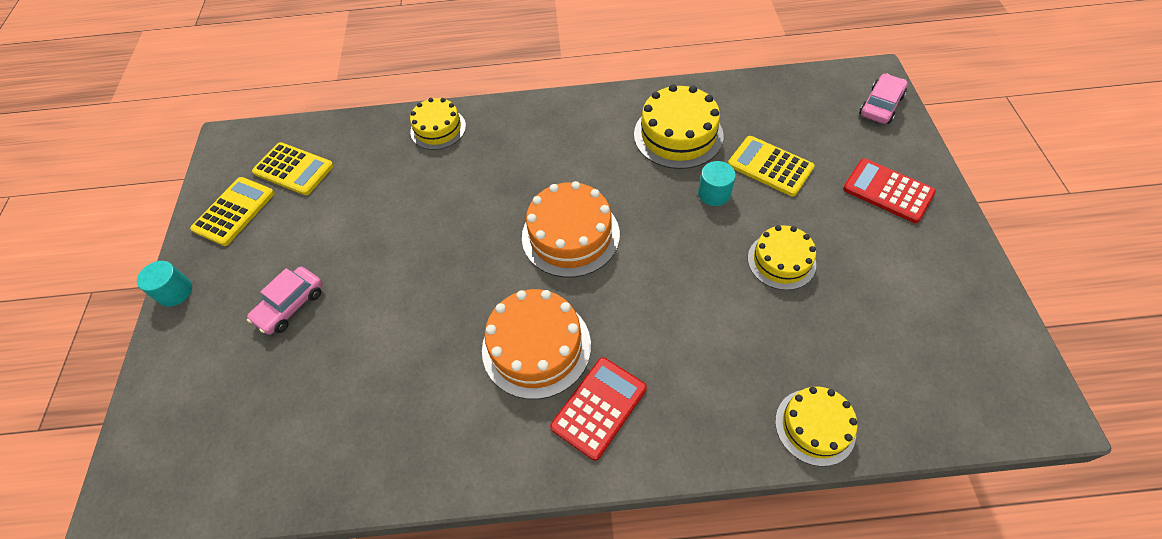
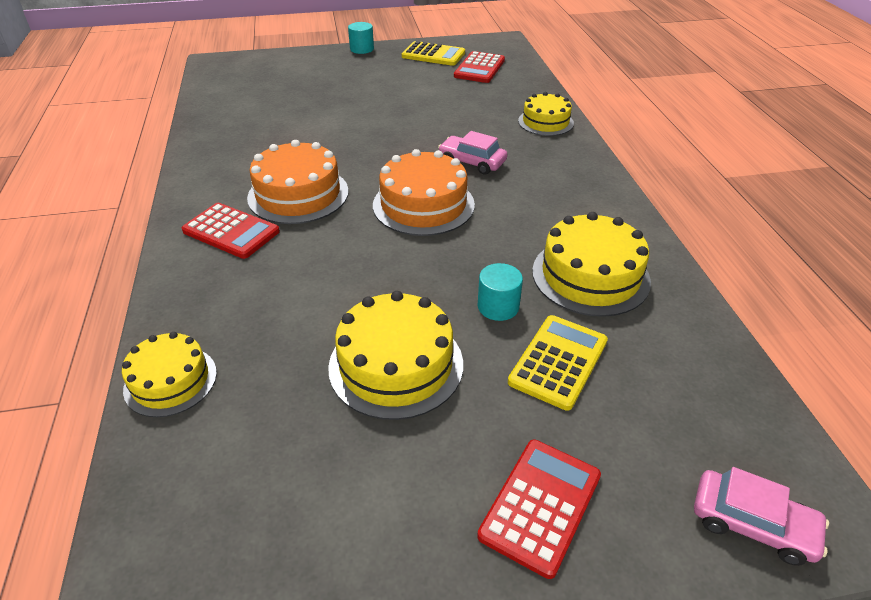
camera: 80 degrees right, 15 degrees down
pink car [247,267,323,335] -> pink car moved to [438,131,507,175]
yellow calculator [252,142,334,195] -> red calculator [454,51,505,83]
yellow cake [748,225,816,290] -> yellow cake [328,291,463,420], size x1.54

